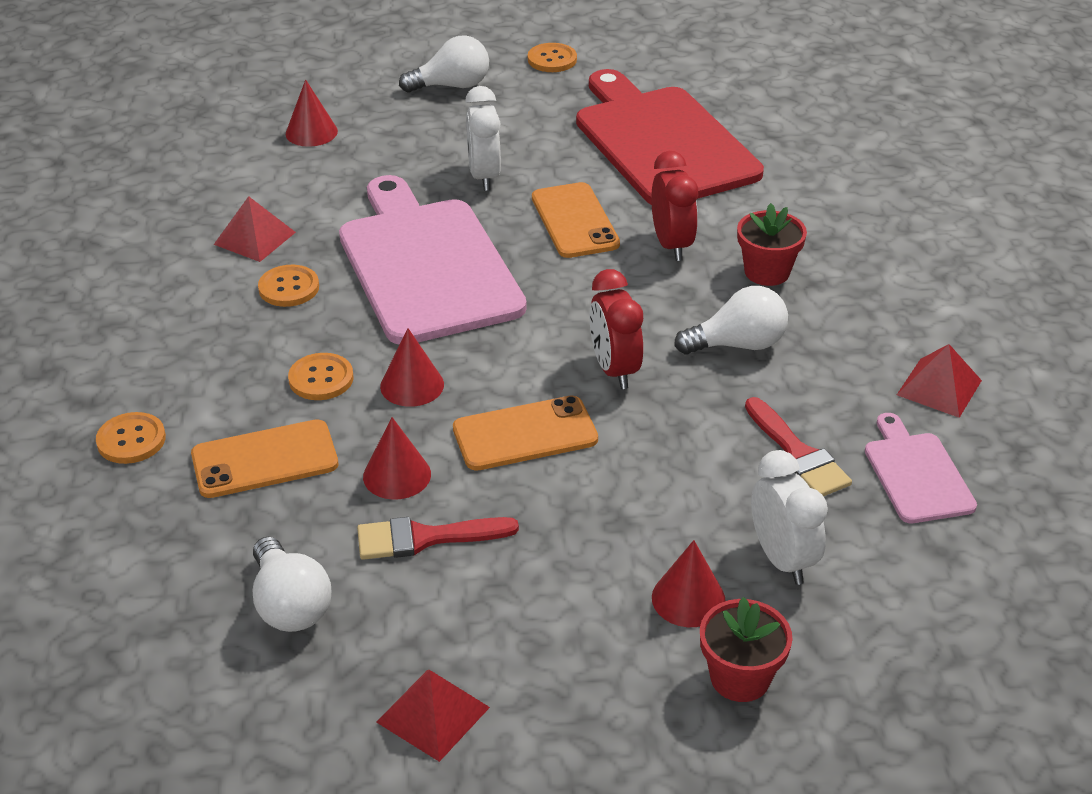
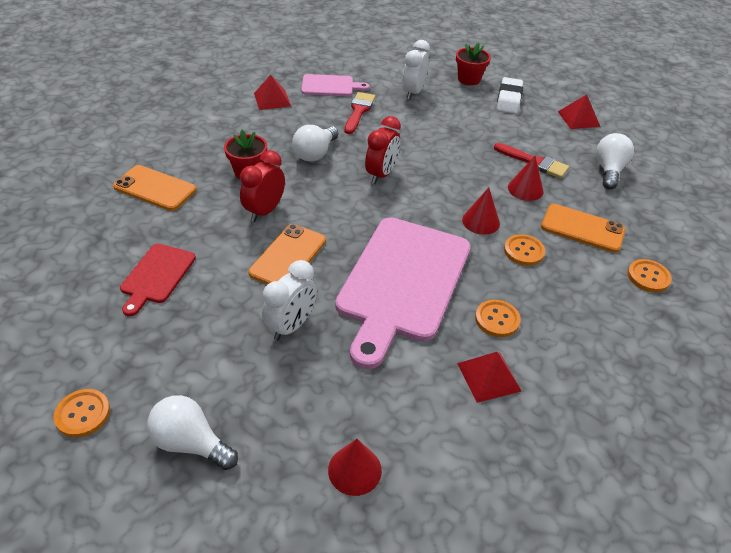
camera: 140 degrees left, 5 degrees up
orange phone [453,395,598,471] -> orange phone moved to [113,165,196,211]
red cutting board [576,69,764,205] -> red cutting board [120,244,196,316], size x0.48
red cone [652,540,726,627] -> none
white light bulb [674,286,788,354] -> white light bulb turned 90 degrees counterclockwise [292,125,339,161]
pink cutting board [865,413,977,523] -> pink cutting board turned 120 degrees counterclockwise [301,74,369,96]
none -> white eraser [497,77,523,114]

